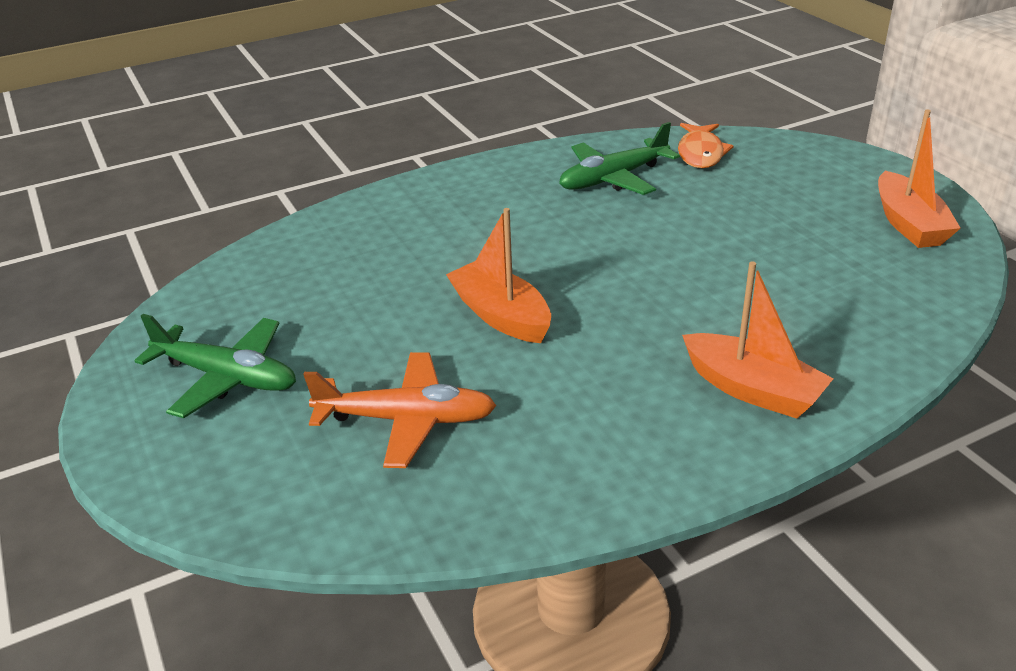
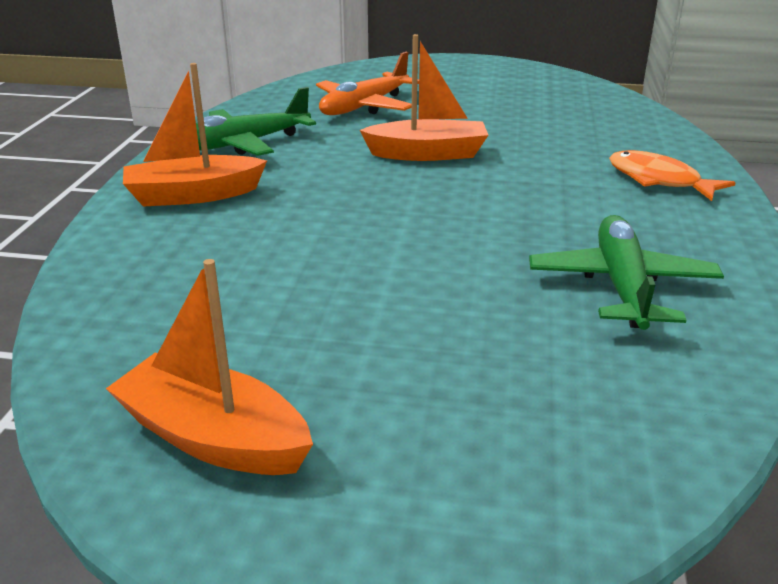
camera: 125 degrees right, 5 degrees down
green plane [135,314,296,418] -> green plane moved to [196,87,316,156]
orange fish [678,123,733,168] -> orange fish moved to [609,150,736,201]

